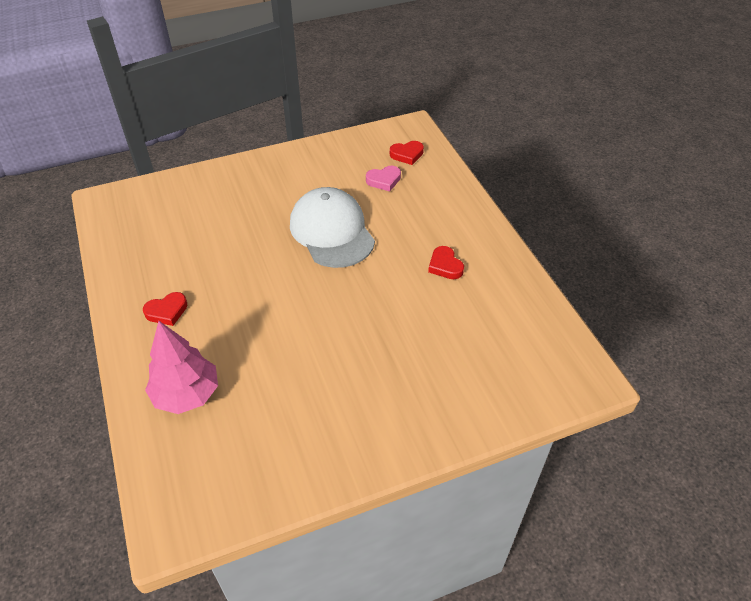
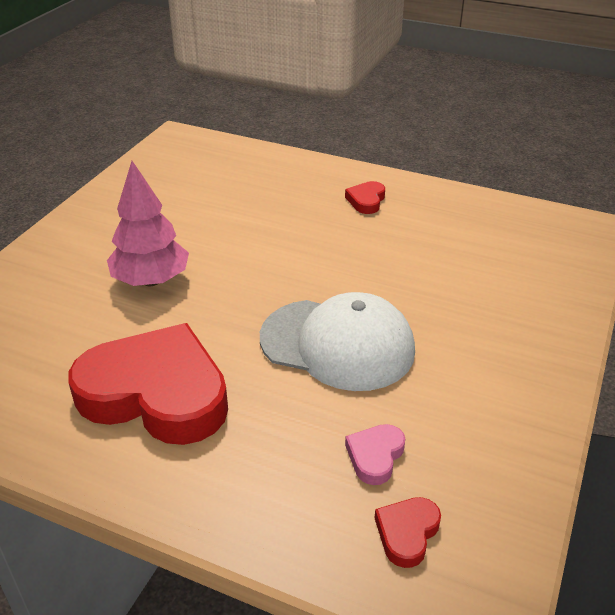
camera: 135 degrees right, 10 degrees down
pink tree [145,321,218,414] -> pink tree moved to [107,161,189,286]
red heart [428,246,464,279] -> red heart [69,323,228,445], size x2.50

